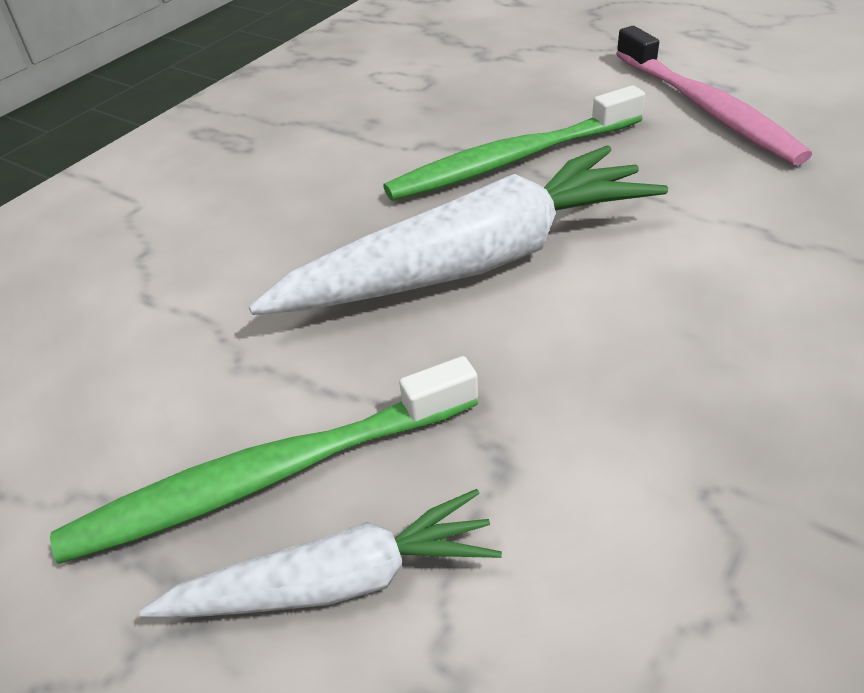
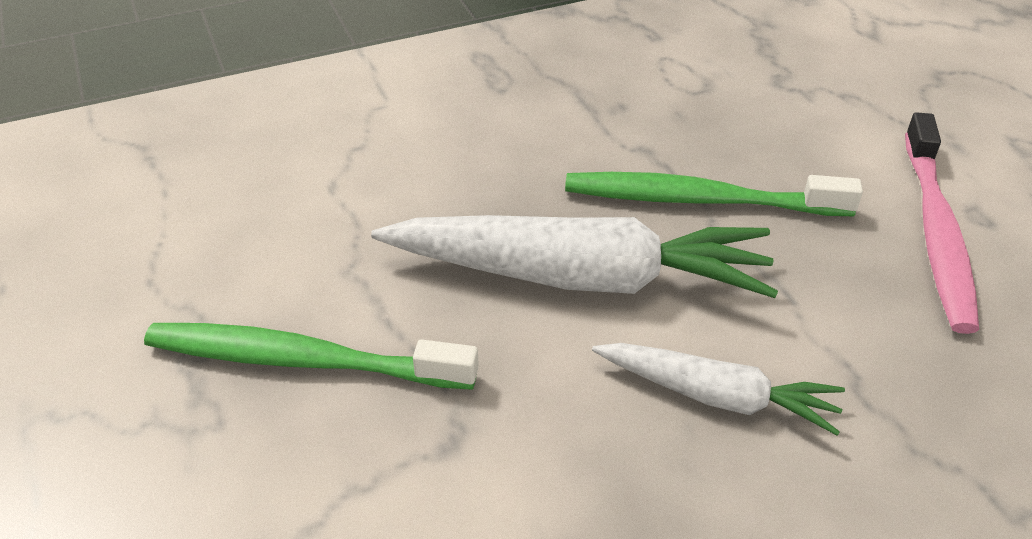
camera: 30 degrees right, 0 degrees up
white carrot [140,489,502,618] -> white carrot moved to [592,343,845,436]

